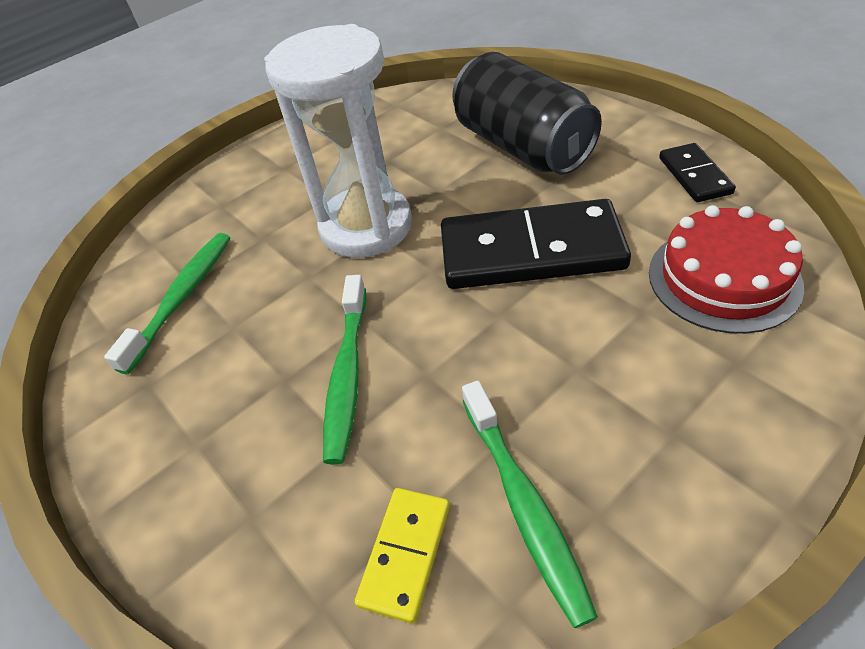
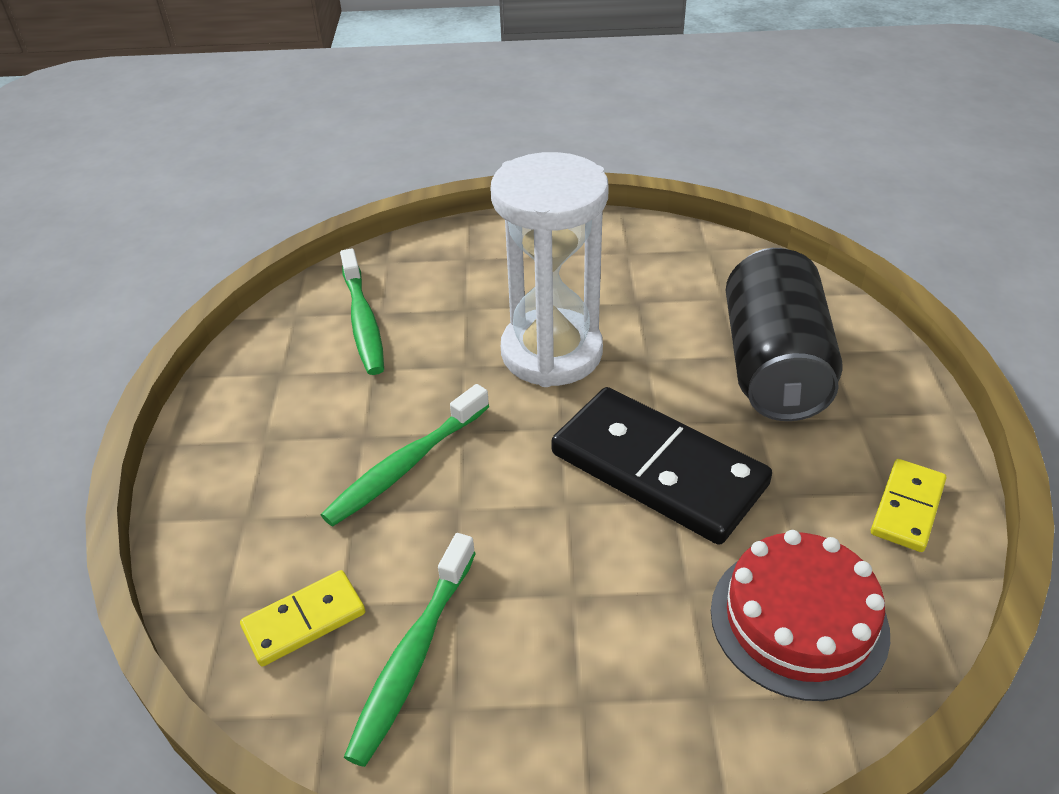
camera: 35 degrees right, 5 degrees down
green toothbrush [104,233,230,374] -> green toothbrush turned 105 degrees clockwise [340,249,384,375]
black domino [659,143,736,202] -> yellow domino [871,459,946,552]

